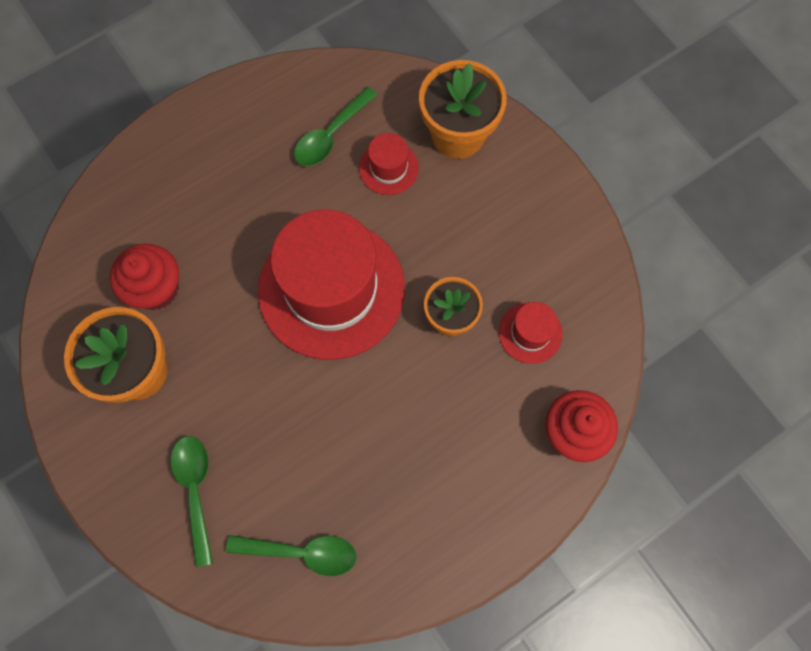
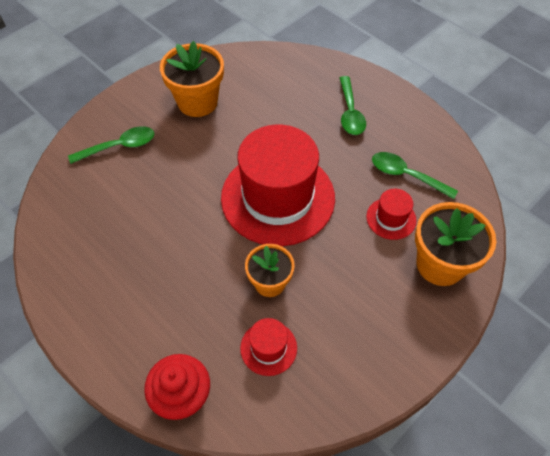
camera: 80 degrees right, 15 degrees down
red cupcake [110,243,179,310] -> none
green spoon [226,535,357,576] -> green spoon moved to [340,76,366,135]

